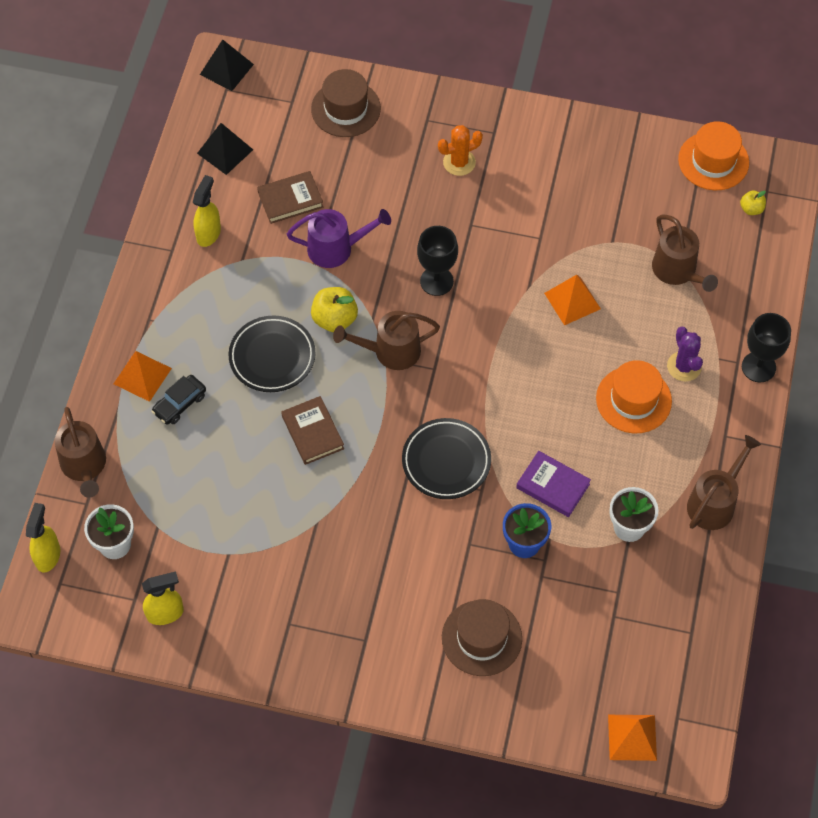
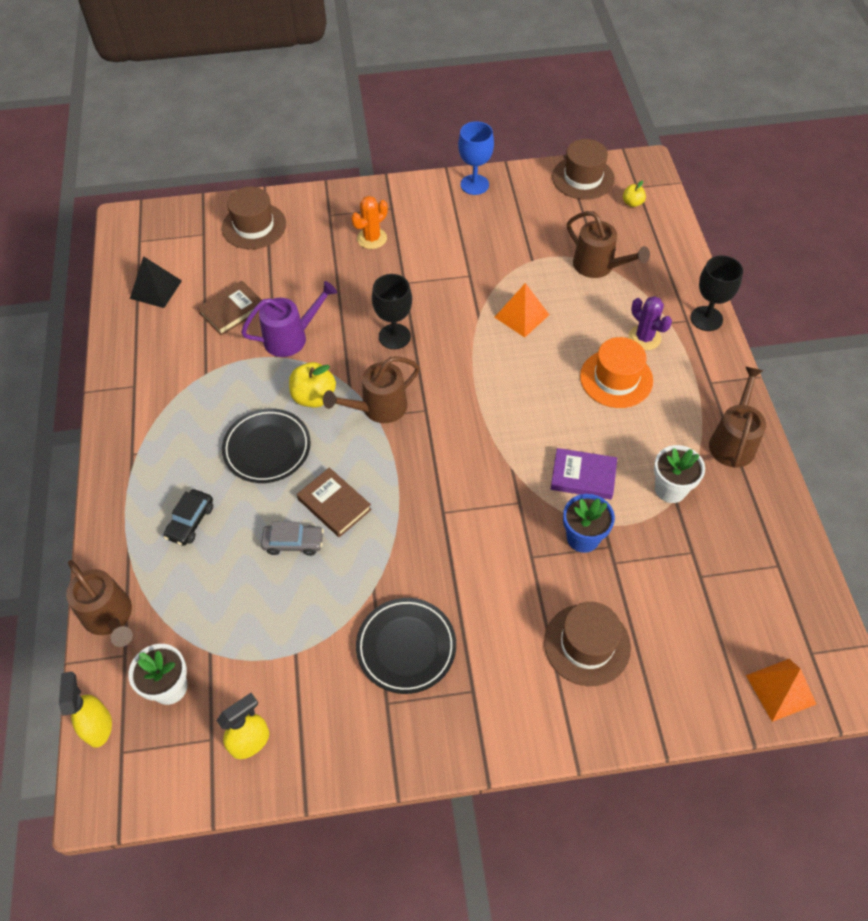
camera: 20 degrees left, 5 degrees down
orange pyramid [113,351,172,402] -> none
yellow spray bottle [193,175,221,247] -> none
black pyramid [200,39,254,91] -> none
black plate [402,418,491,499] -> black plate moved to [356,598,456,694]
orange hat [678,121,749,190] -> brown hat [552,139,615,200]
none -> grey car [261,522,324,556]
none -> blue goblet [458,121,494,195]

